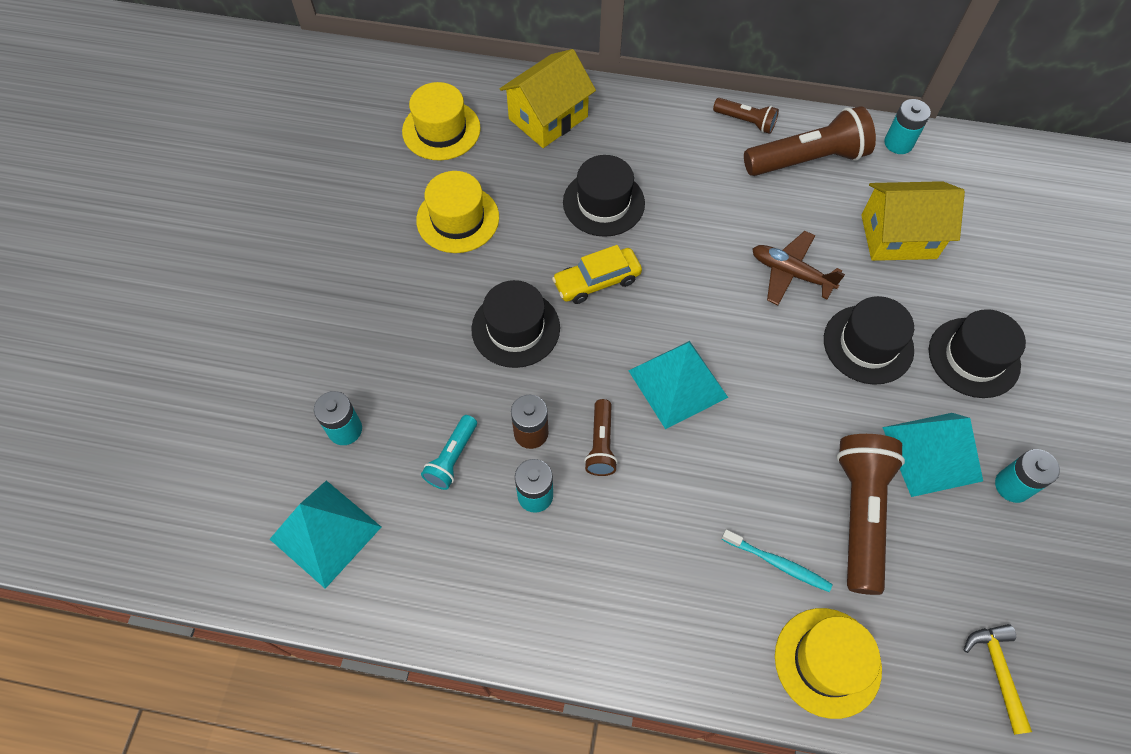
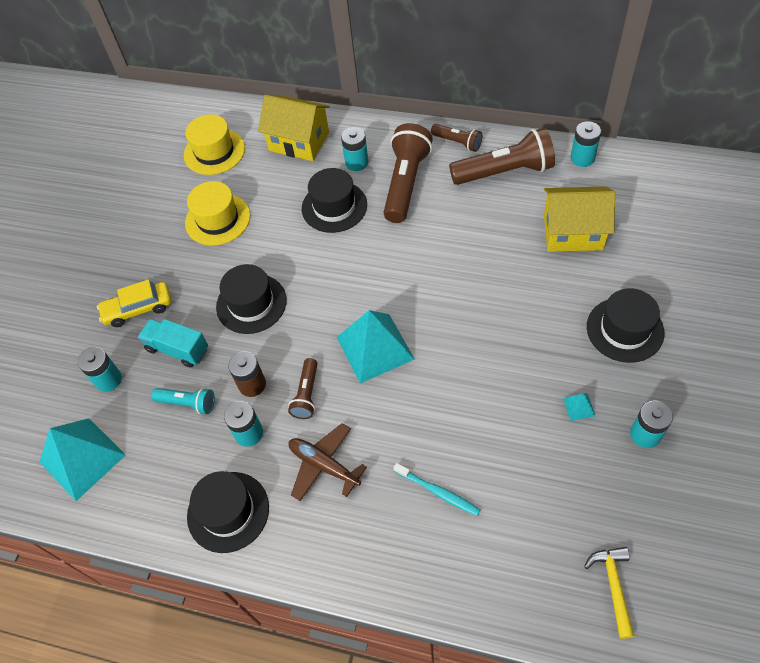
camera: 10 degrees right, 5 degrees down
turquoise flashlight [421,415,477,490] -> turquoise flashlight turned 105 degrees counterclockwise [151,388,215,414]
yellow house [500,49,596,148] -> yellow house turned 60 degrees clockwise [258,95,330,161]
yellow car [552,245,642,304] -> yellow car moved to [97,280,171,327]
brown plane [752,231,845,305] -> brown plane moved to [289,423,367,501]
yellow hat [775,608,882,719] -> none
black hat [824,296,914,385] -> black hat moved to [187,471,269,553]
brown flashlight [837,434,905,595] -> brown flashlight moved to [384,123,433,223]
turquoise pyramid [882,413,983,497] -> turquoise pyramid [563,394,595,421], size x0.40
none -> turquoise truck [138,319,208,368]
none -> turquoise battery [341,127,368,171]

